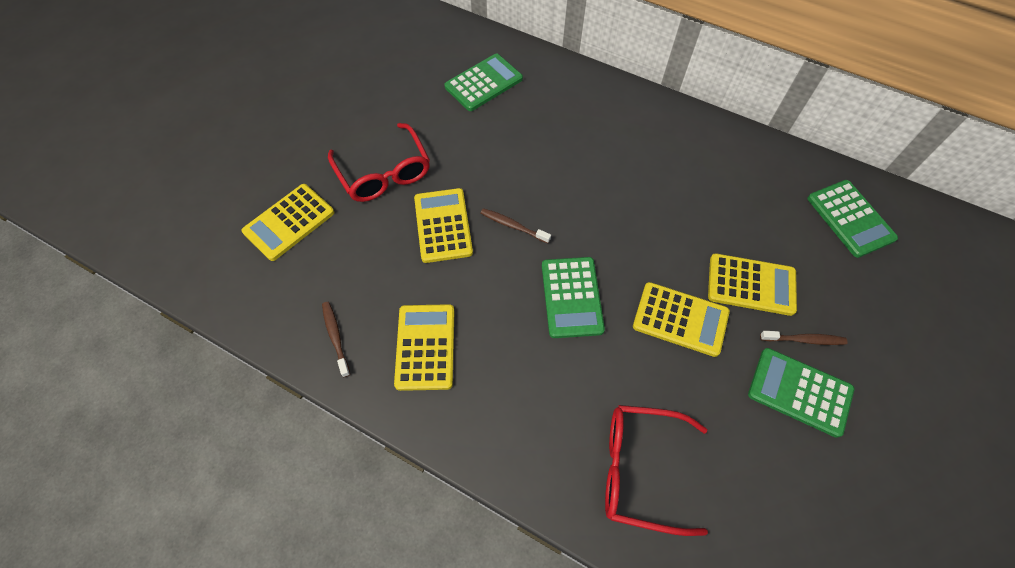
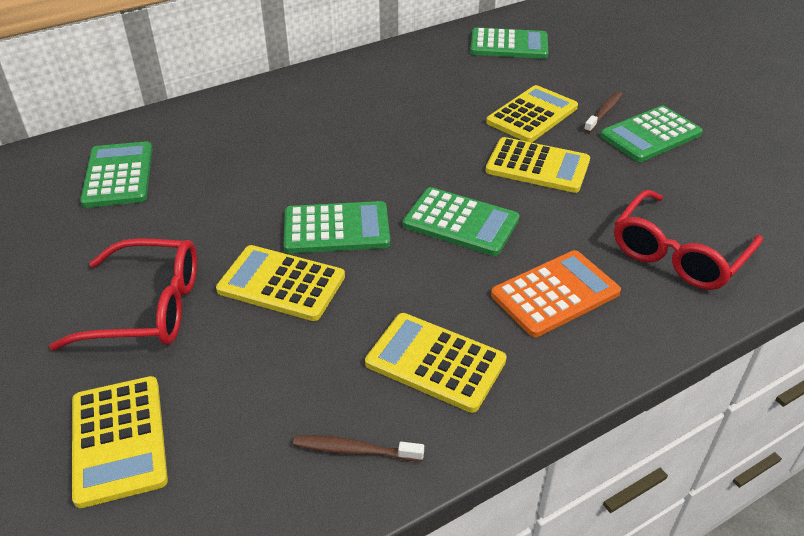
camera: 60 degrees left, 20 degrees down
brown toothbrush [480,208,551,243] -> green calculator [284,201,390,253]
yellow calculator [633,282,730,357] -> yellow calculator turned 60 degrees clockwise [485,137,590,193]
none -> orange calculator [491,250,621,337]

